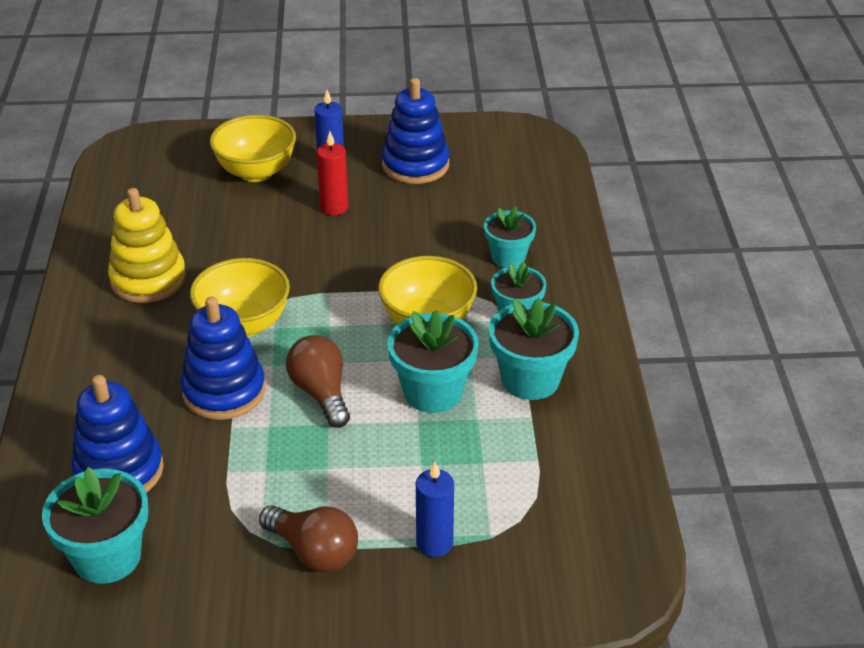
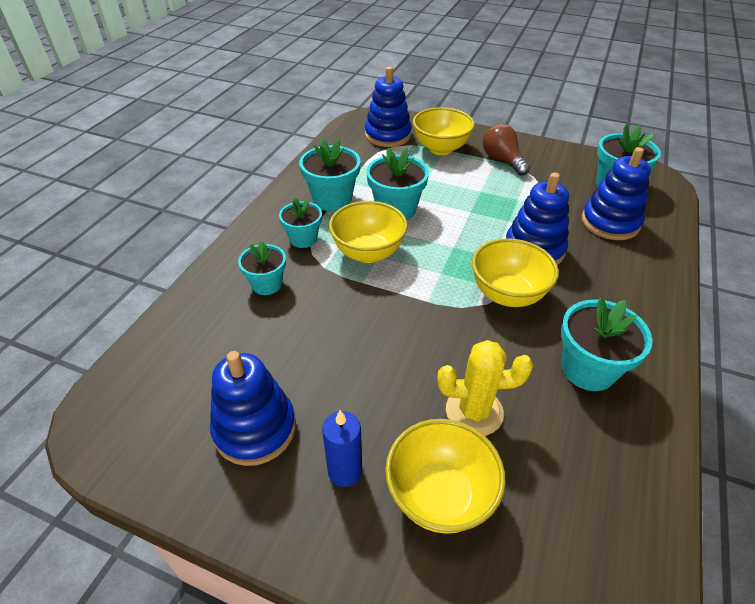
camera: 155 degrees left, 5 degrees up
yellow stacking toy [108,188,186,303] -> turquoise flower pot [561,298,653,391]
brown light bulb [286,335,350,428] -> none
red candle [317,131,348,215] -> none
blue candle [416,462,454,557] -> yellow bowl [413,107,475,155]
none -> blue stacking toy [365,67,412,147]
none -> yellow cactus [437,340,533,436]

